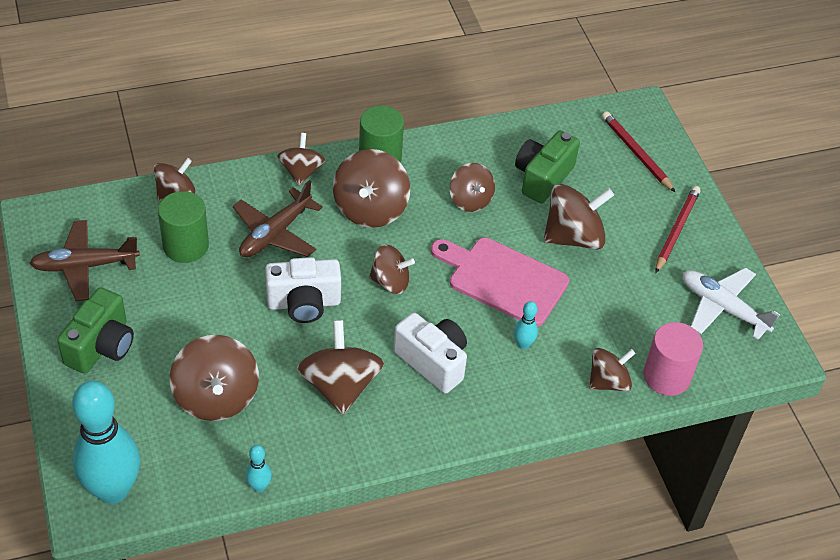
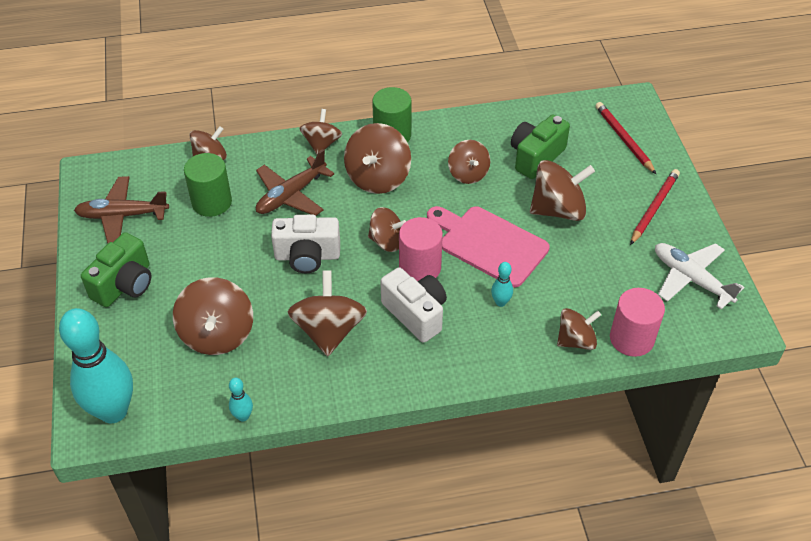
camera: 10 degrees right, 0 degrees up
none -> pink cylinder [399,217,443,281]

